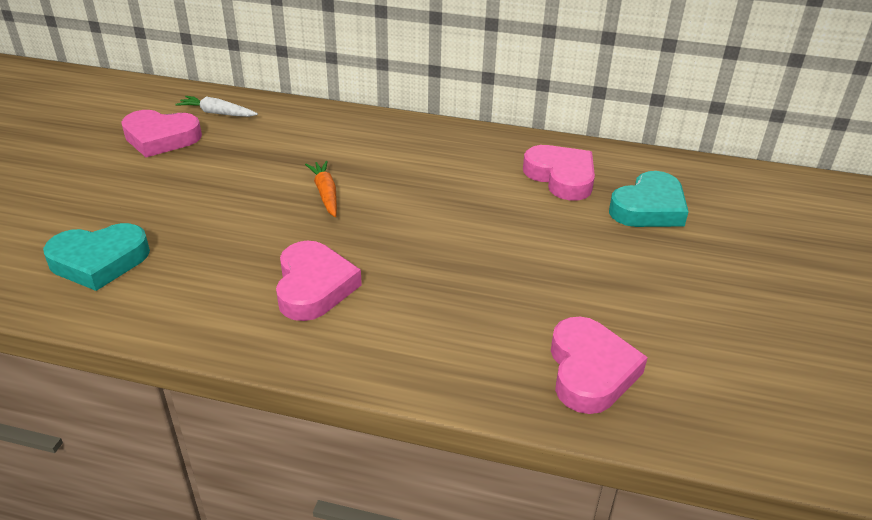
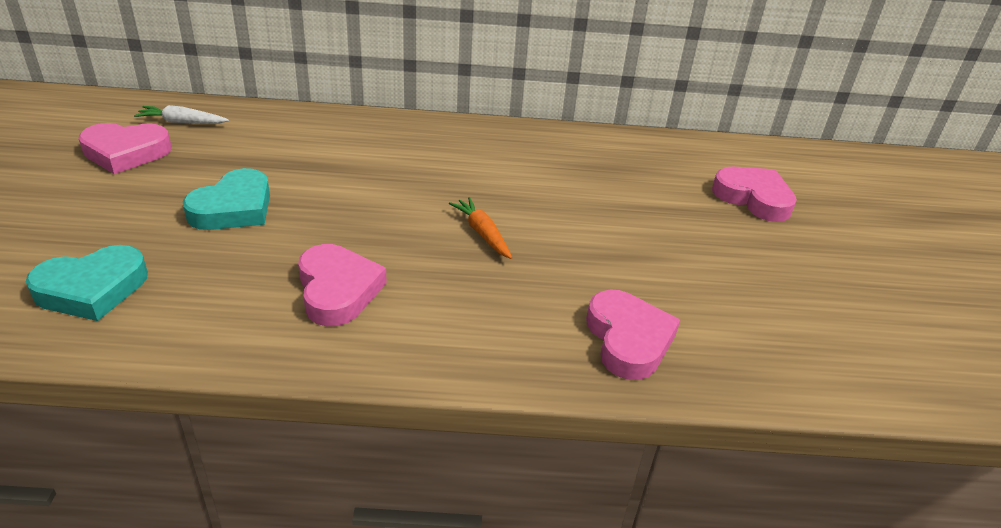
camera: 15 degrees left, 0 degrees up
orange carrot [305,161,337,217] -> orange carrot moved to [449,197,512,259]
pink heart [523,145,595,201] -> pink heart moved to [712,167,797,222]
turquoise heart [609,171,689,227] -> turquoise heart moved to [183,168,270,230]

